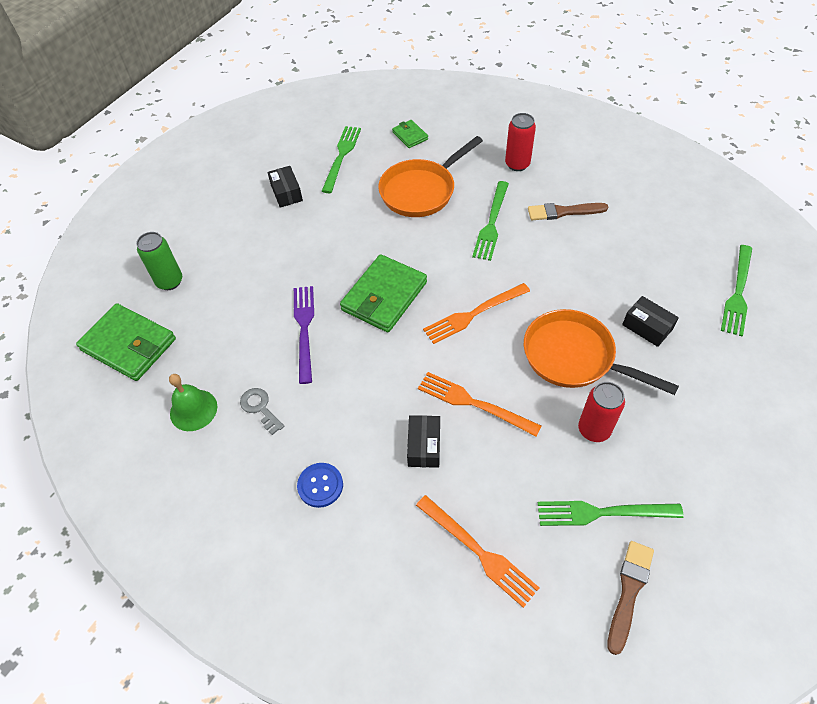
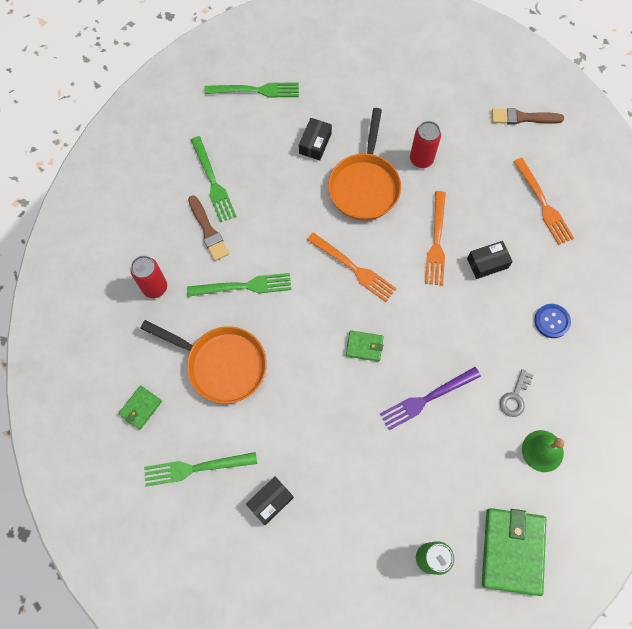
camera: 115 degrees left, 15 degrees up
green wallet [340,254,427,332] -> green wallet [346,330,383,362], size x0.50
orange fork [416,495,539,608] -> orange fork turned 135 degrees clockwise [513,158,574,245]
green fork [538,501,684,526] -> green fork moved to [191,136,236,222]

